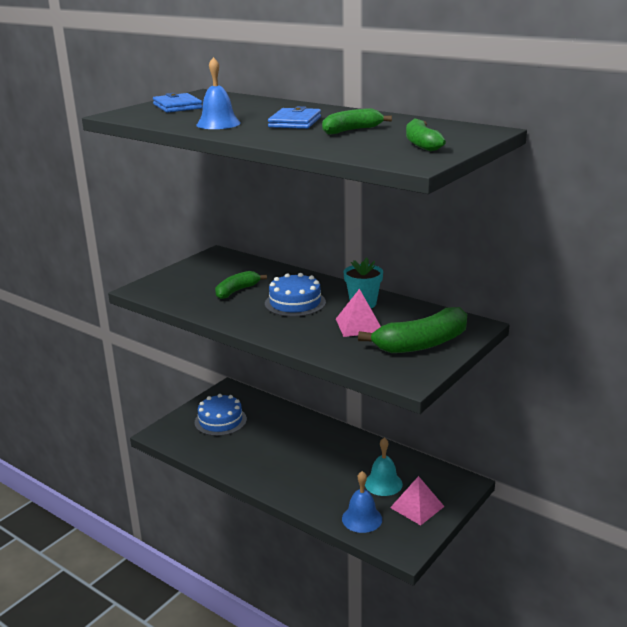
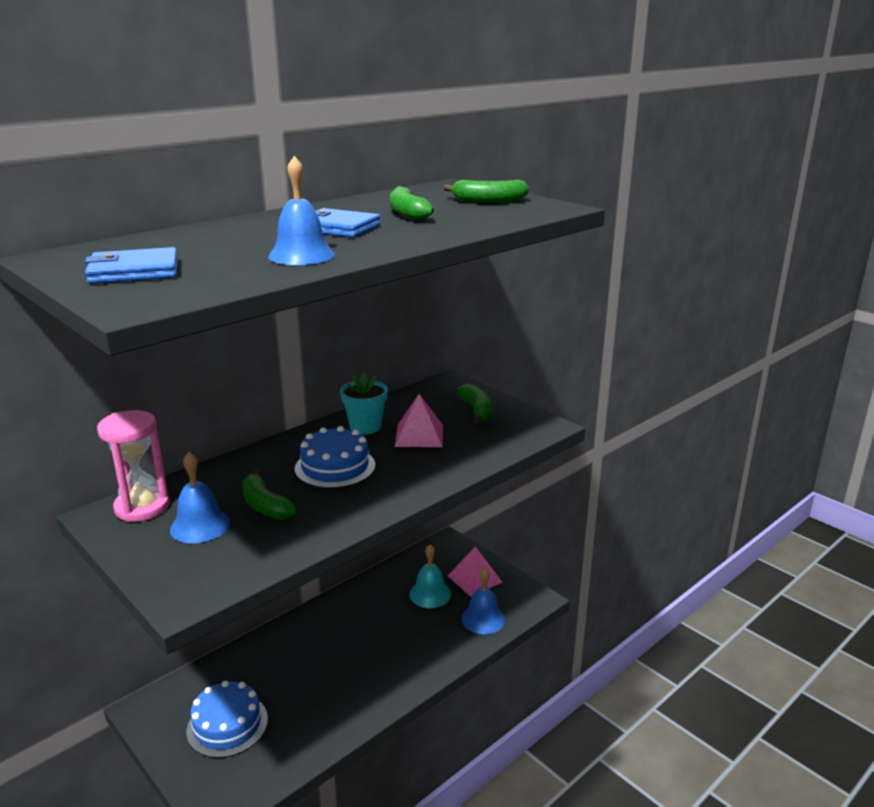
camera: 80 degrees left, 0 degrees up
green banana [358,307,467,353] -> green banana [457,384,493,423], size x0.60
none -> pink hourglass [97,410,170,522]
none -> blue bell [170,452,230,543]

